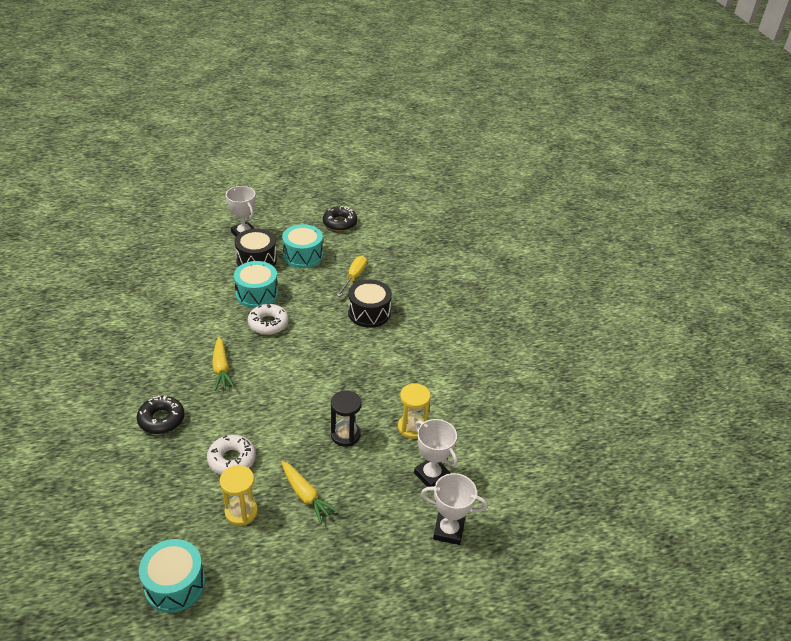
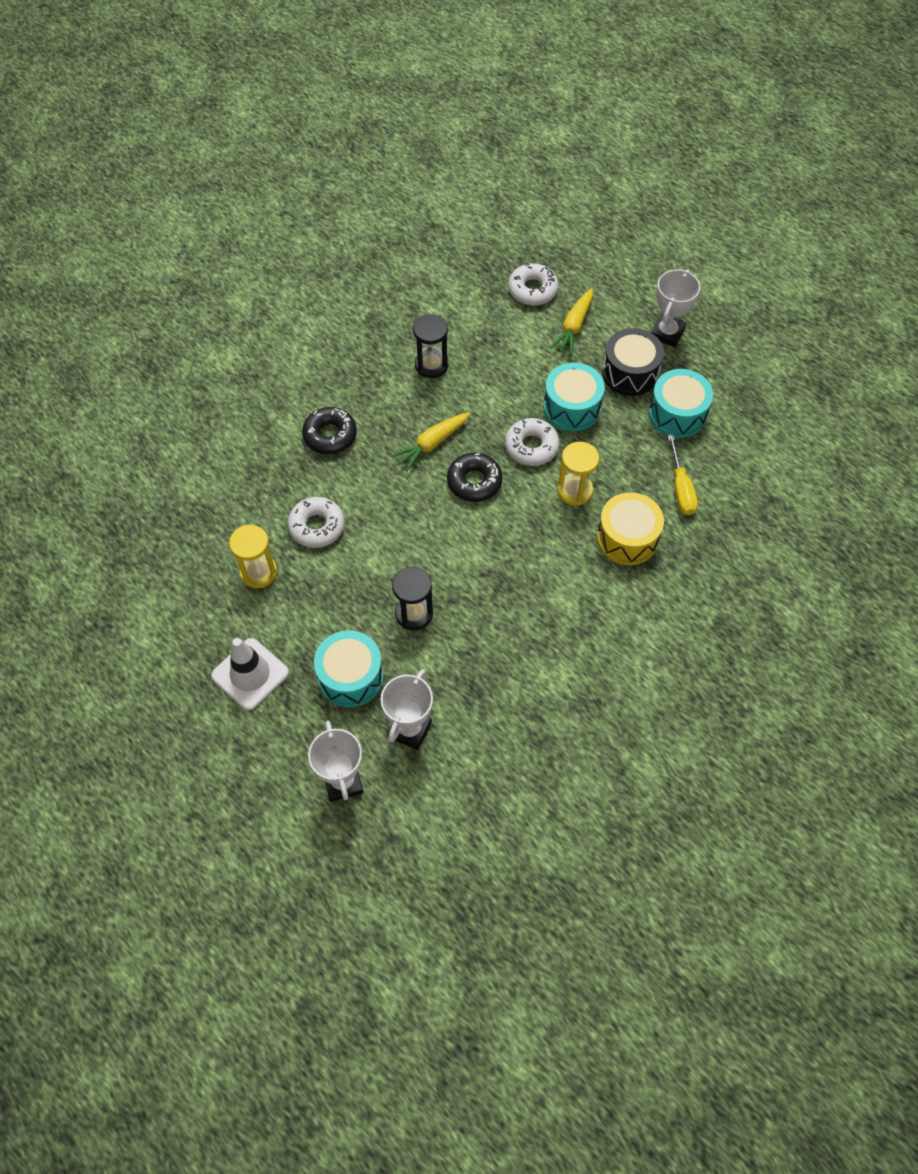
camera: 65 degrees right, 20 degrees up
turquoise drum [139,539,205,613] -> turquoise drum moved to [314,630,383,707]
yellow carrot [281,461,339,524] -> yellow carrot moved to [550,288,593,355]
black donut [323,206,358,231] -> black donut moved to [447,453,502,502]
yellow screwdriver [336,256,367,297] -> yellow screwdriver turned 90 degrees clockwise [667,434,698,515]
black drum [348,279,392,328] -> yellow drum [597,492,664,565]
yellow hourglass [398,383,431,439] -> yellow hourglass moved to [557,442,599,506]
none -> white traffic cone [211,638,289,710]
none -> black hourglass [413,314,448,378]
none -> white donut [508,263,559,305]

